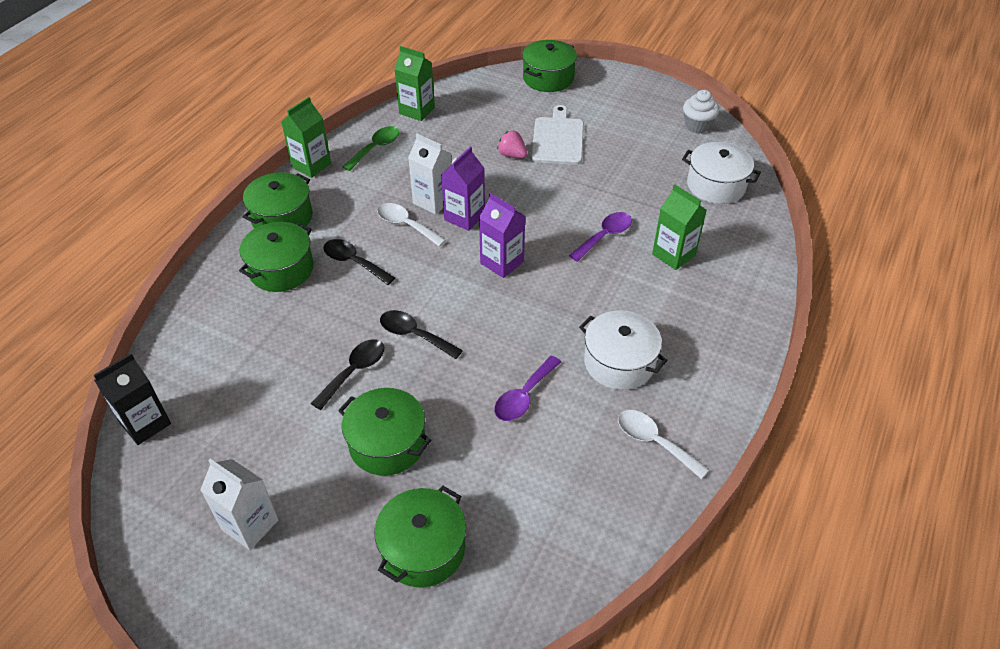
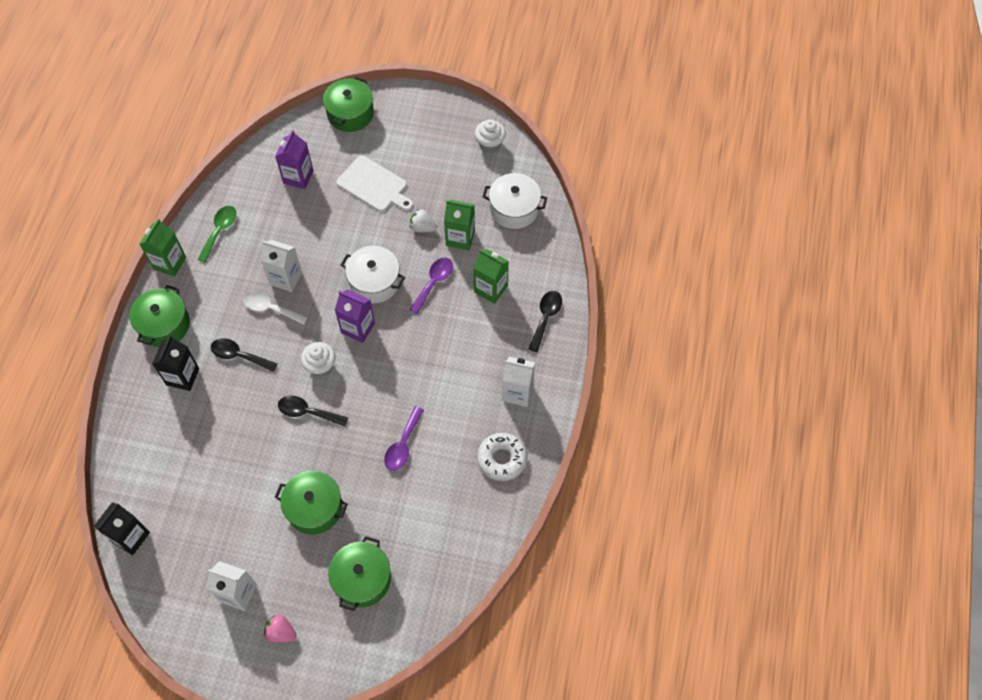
camera: 15 degrees left, 15 degrees up
green pot [239,222,314,292] -> black carton [152,335,199,391]
black spoon [311,339,385,410] -> black spoon moved to [528,291,562,352]
green carton [394,46,435,121] -> green carton moved to [444,200,475,250]
purple carton [441,146,485,231] -> purple carton moved to [275,130,314,189]
pink strawberry [497,131,527,158] -> pink strawberry moved to [264,615,297,643]
white cutting board [531,105,584,165] -> white cutting board turned 135 degrees clockwise [336,156,413,212]
white pot [579,311,668,390] -> white pot moved to [341,246,405,303]
white spoon [618,410,709,479] -> white donut [477,433,528,481]
none -> white cupcake [301,342,336,377]
none -> white strawberry [410,209,437,232]
none -> white carton [502,357,535,407]

